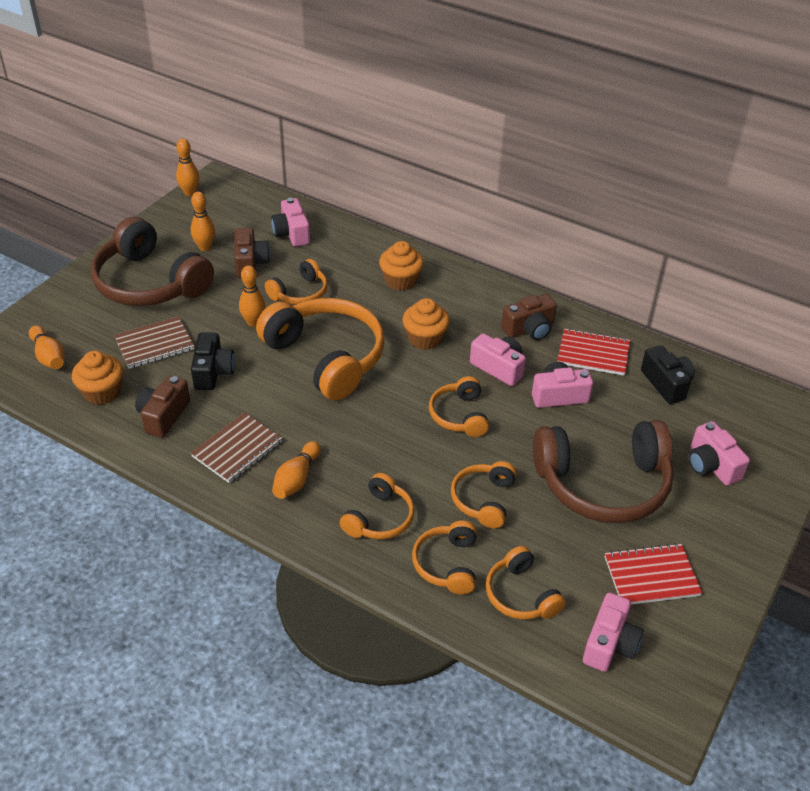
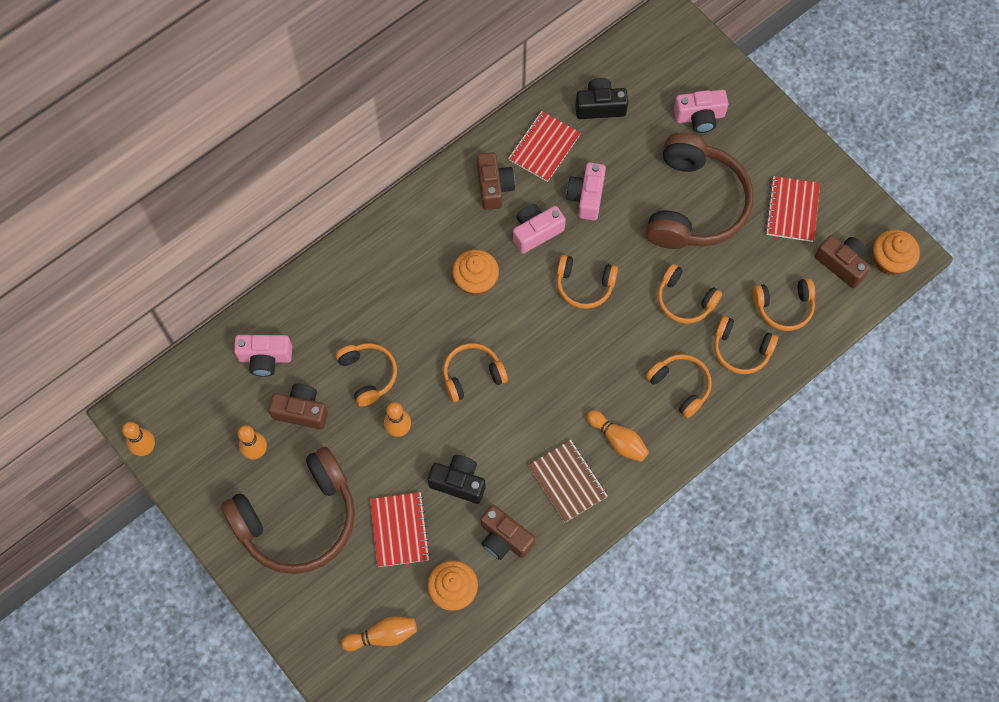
camera: 70 degrees left, 25 degrees up
brown notebook [114,316,194,369] -> red notebook [370,492,430,567]
orange headphones [256,298,385,401] -> orange headphones [443,343,508,402], size x0.51
orange cupcake [379,241,424,290] -> orange cupcake moved to [873,229,920,276]
pink camera [583,593,644,672] -> brown camera [815,235,871,288]

